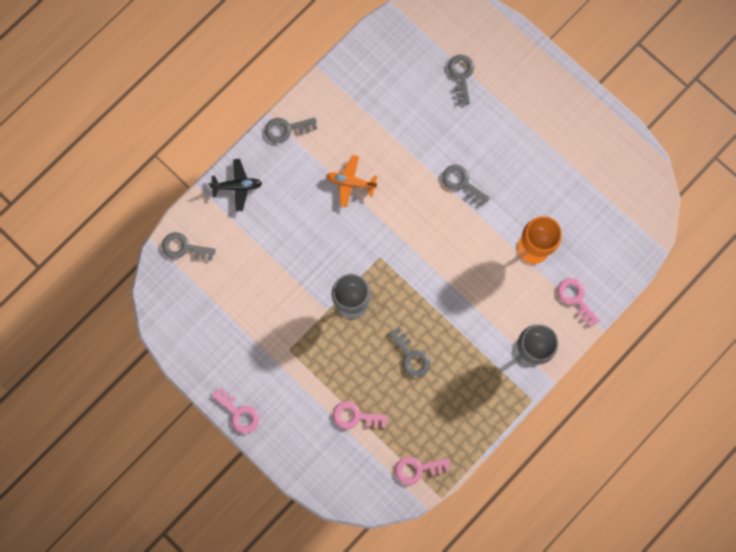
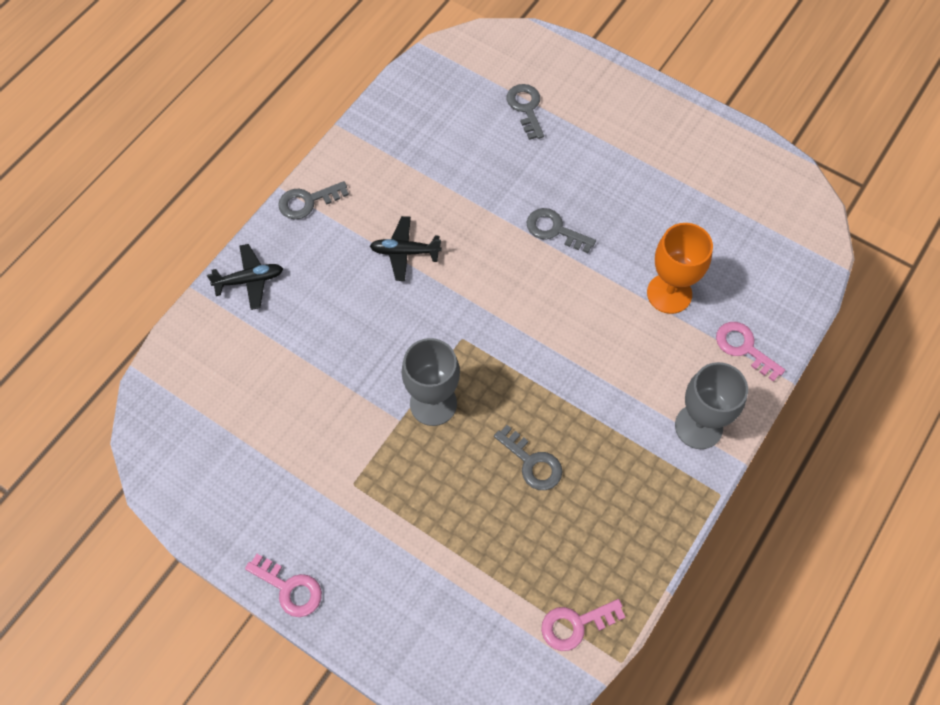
camera: 10 degrees left, 15 degrees down
grey key [162,232,216,261] -> none
orange plane [326,155,377,207] -> black plane [370,216,442,281]
pink key [333,401,388,429] -> none

